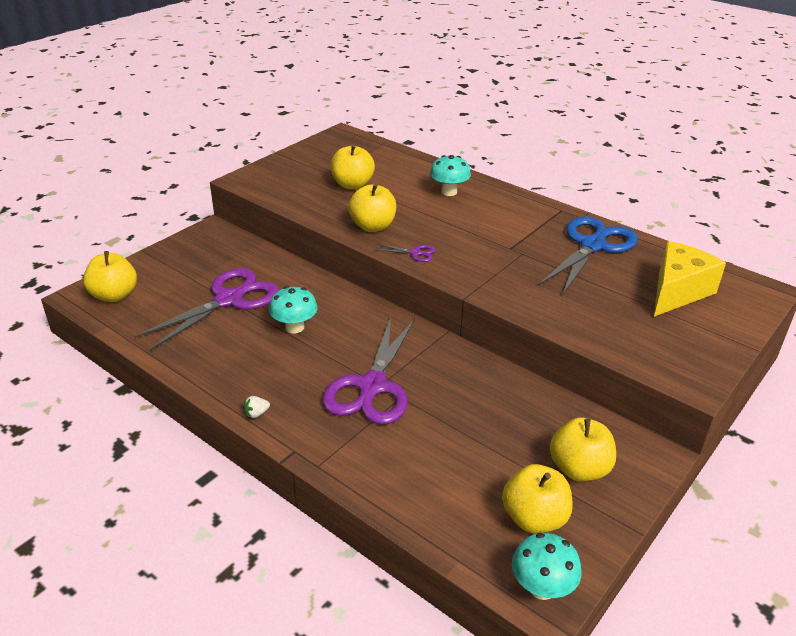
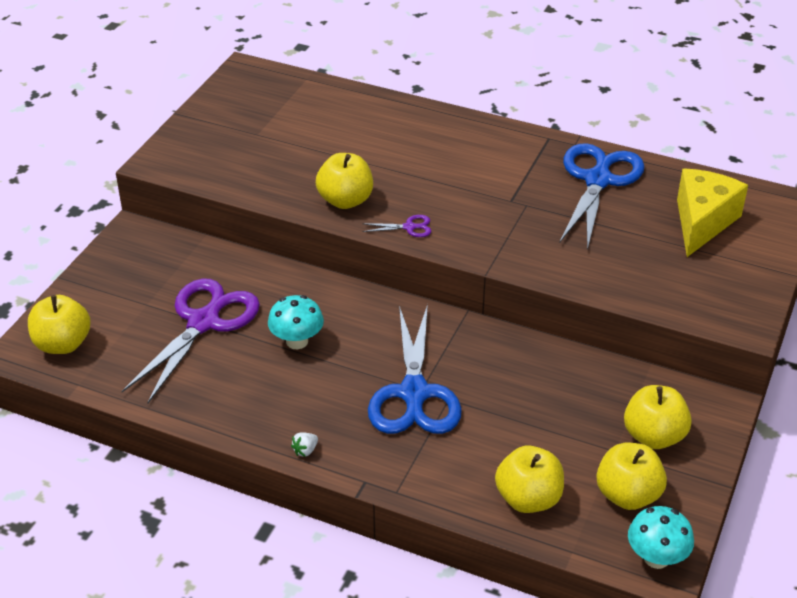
camera: 15 degrees left, 5 degrees up
purple scissors [322,317,415,425] -> blue scissors [368,304,462,434]
yellow apple [330,144,375,189] -> yellow apple moved to [495,445,564,513]
turquoise mushroom [430,155,471,196] -> none

